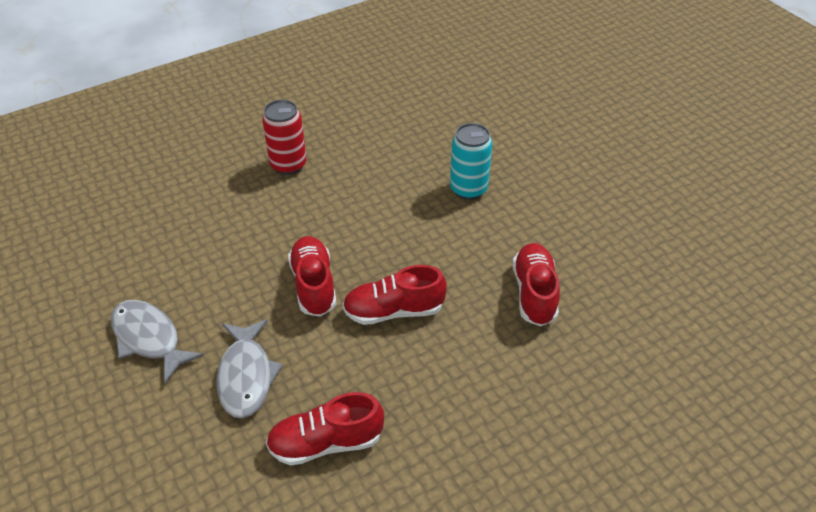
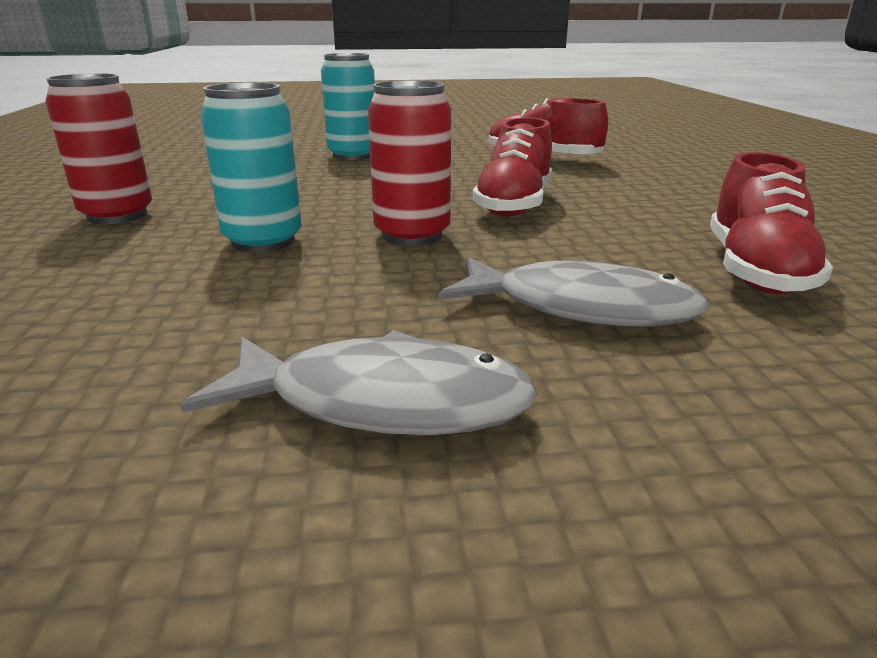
camera: 65 degrees left, 20 degrees down
grey fish [111,300,204,383] -> grey fish turned 150 degrees counterclockwise [181,330,538,435]
red shoe [288,236,336,317] -> red can [368,80,451,246]
none -> turquoise can [200,83,302,253]

